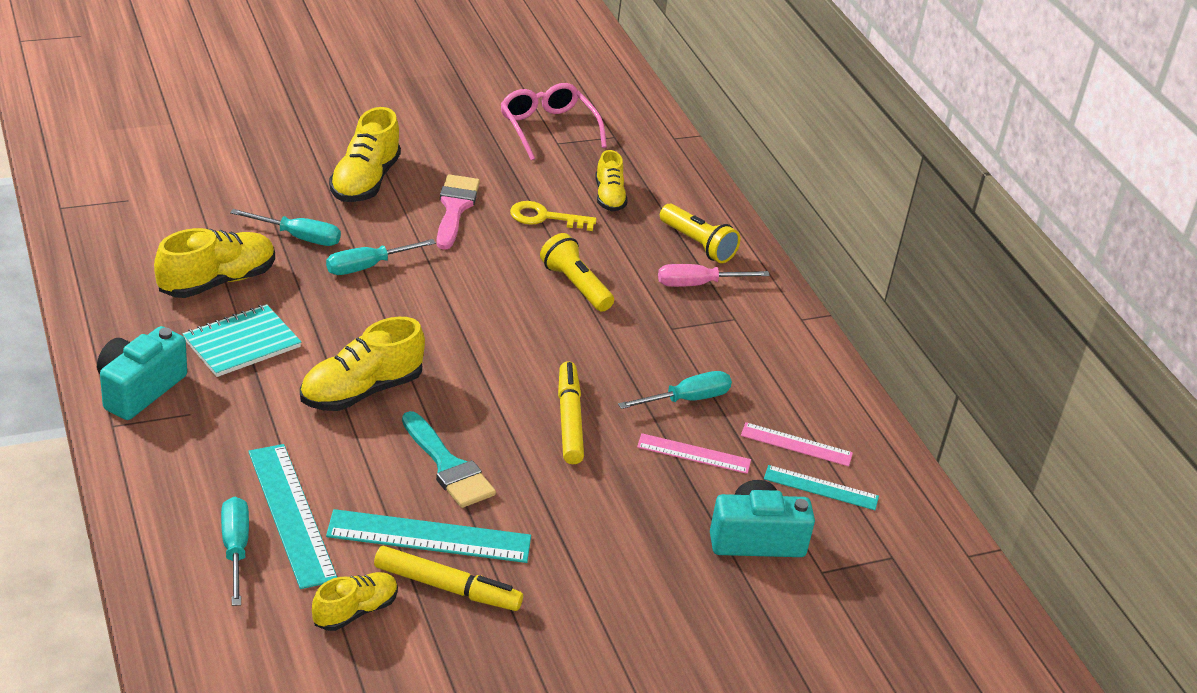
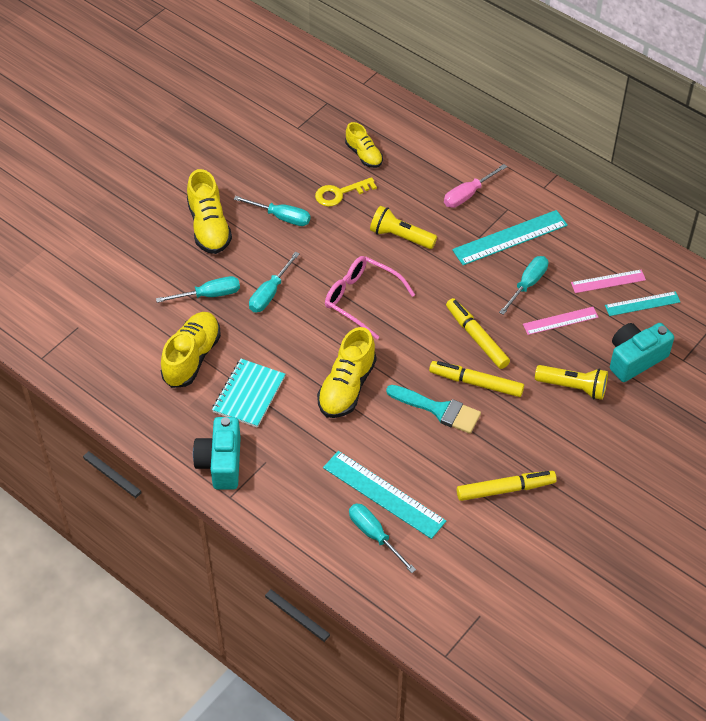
camera: 25 degrees left, 15 degrees up
yellow shoe [312,572,398,631] -> none
turquoise ruler [326,509,531,563] -> turquoise ruler moved to [452,210,568,265]
pink brush [437,174,480,250] -> turquoise screwdriver [234,196,310,226]
pink glasses [500,83,607,161] -> pink glasses moved to [325,256,415,339]
yellow flashlight [660,204,740,263] -> yellow flashlight moved to [535,365,608,400]
none -> yellow marker [429,361,524,397]

